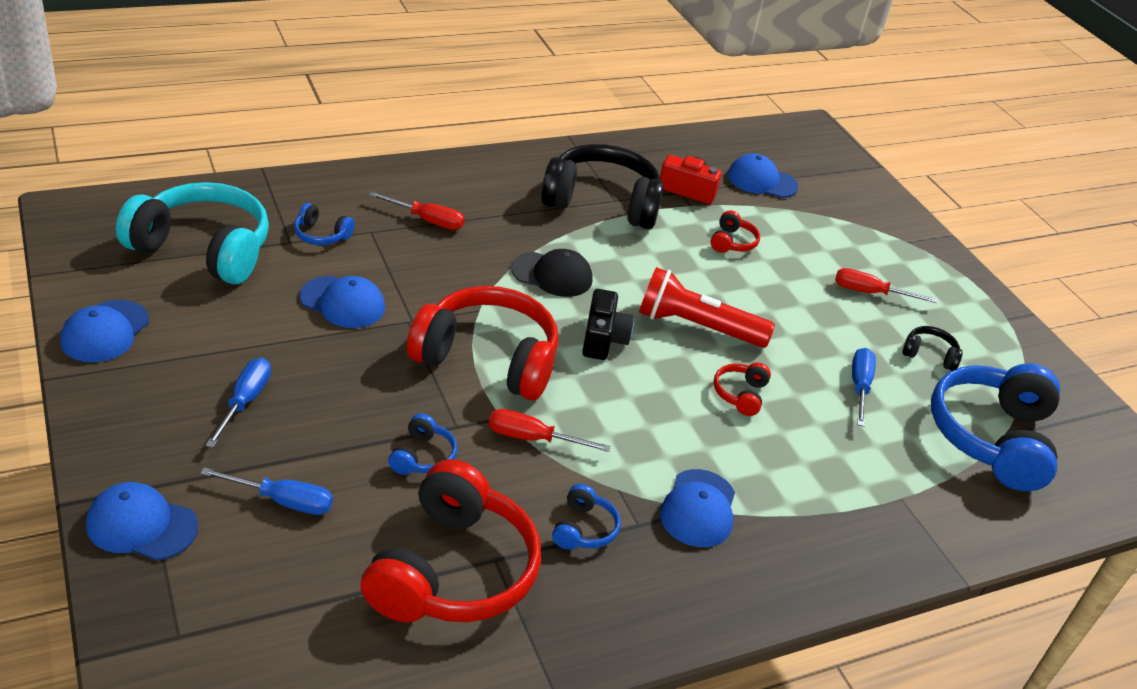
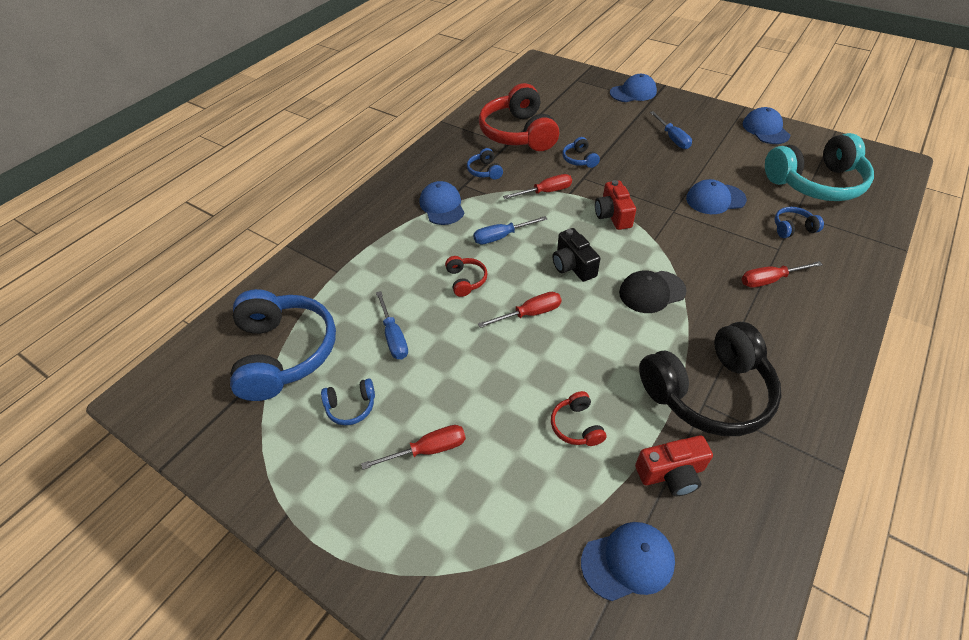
camera: 155 degrees right, 10 degrees up
blue screwdriver [200,467,333,515] -> blue screwdriver moved to [473,216,547,244]
red headphones [407,286,558,400] -> red camera [595,180,636,230]
red flashlight [639,267,775,348] -> red screwdriver [478,292,562,328]
black headphones [902,326,963,371] -> blue headphones [321,378,375,425]

